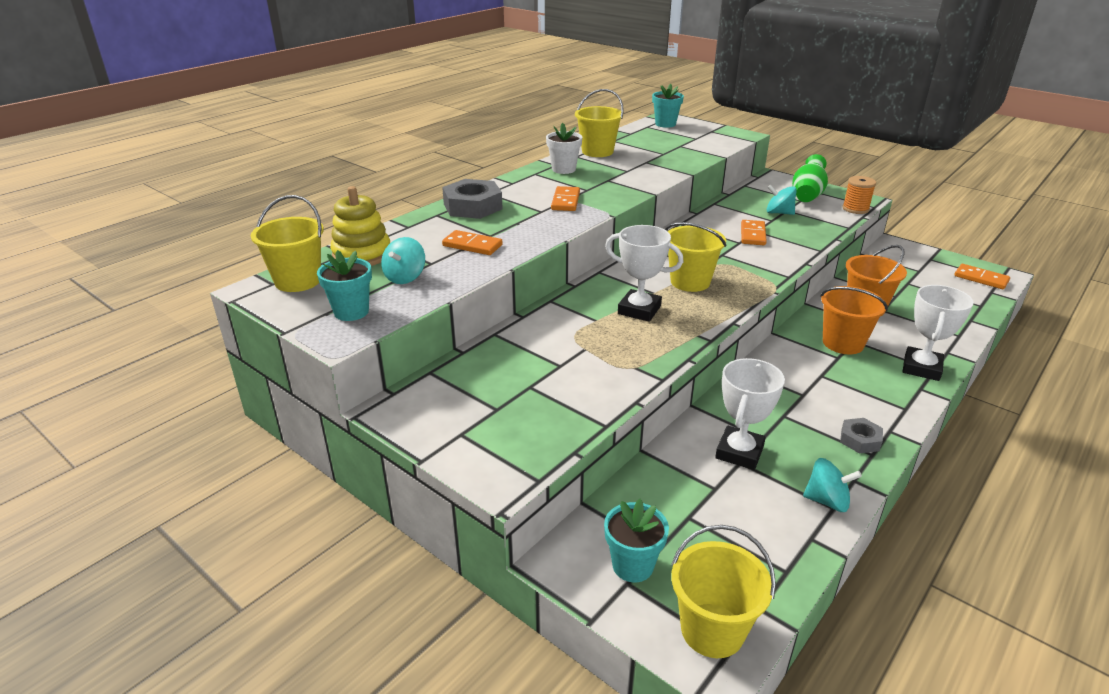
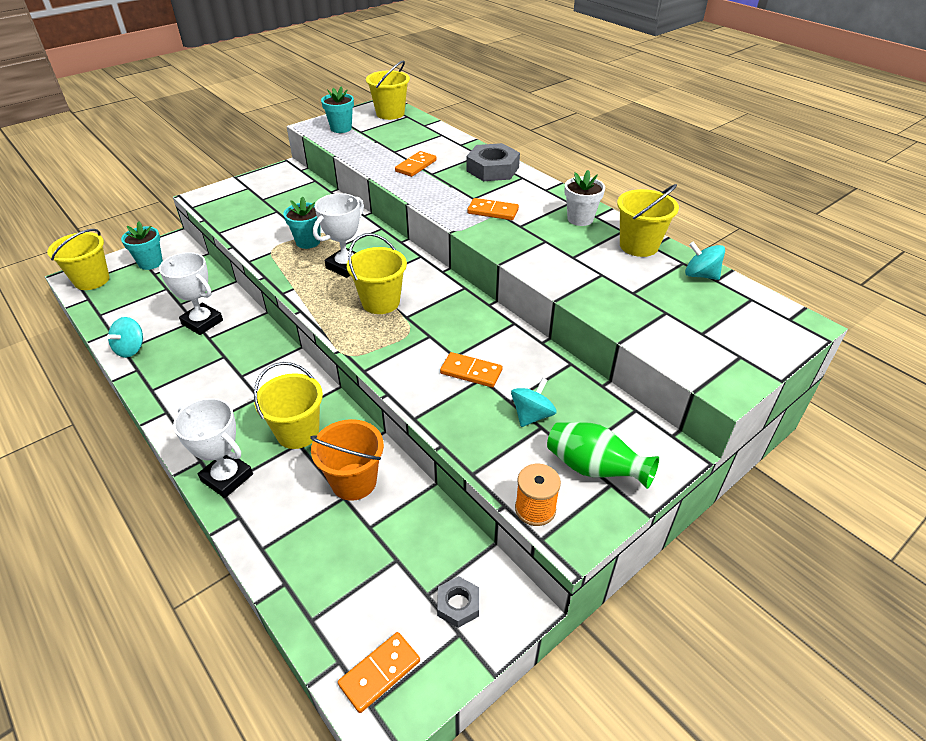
camera: 100 degrees right, 10 degrees up
yellow stacking toy [330,186,390,266] -> none
turquoise spinning top [381,237,425,284] -> turquoise spinning top moved to [685,242,725,280]
turquoise flower pot [652,84,684,128] -> turquoise flower pot moved to [283,196,321,249]
orange bucket [820,286,888,354] -> yellow bucket [254,362,323,449]
grey nut [840,418,883,454] -> grey nut moved to [437,576,479,628]

